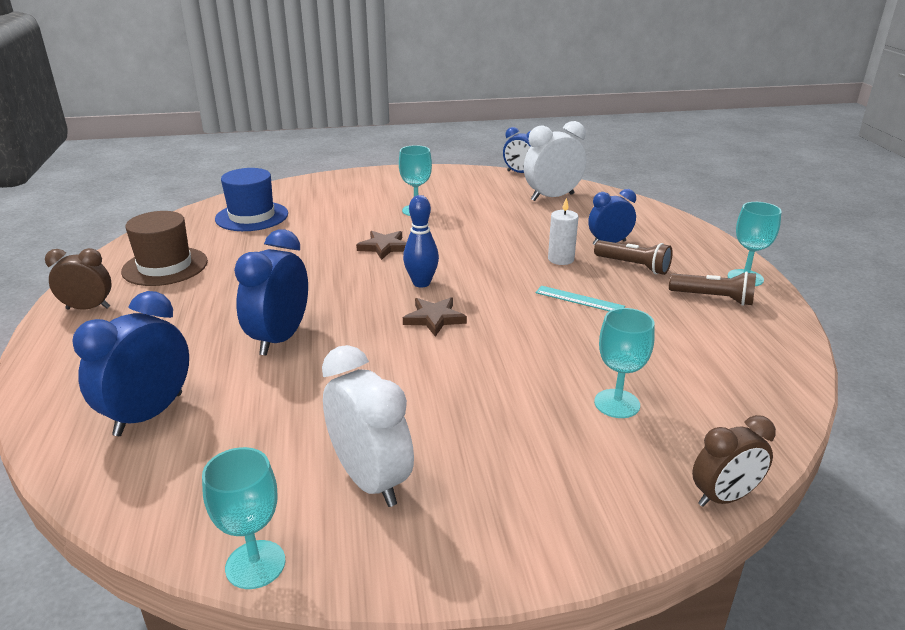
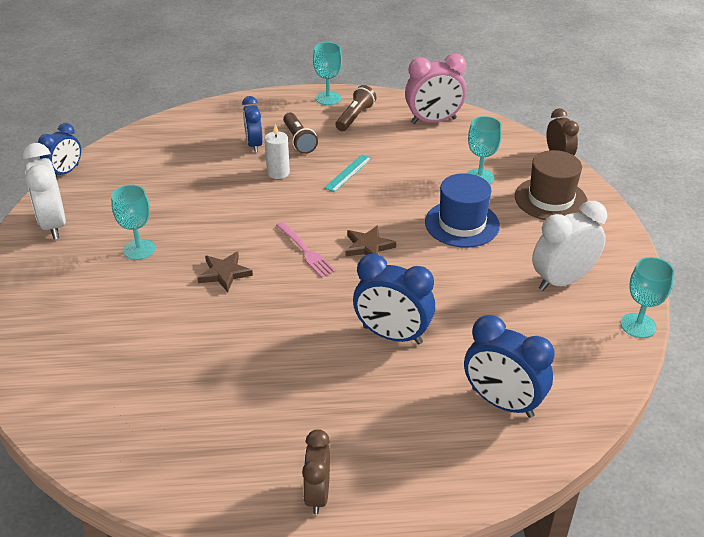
camera: 85 degrees left, 10 degrees up
brown hat [121,211,208,286] -> brown hat moved to [515,150,588,220]
blue hat [215,168,288,231] -> blue hat moved to [425,173,500,248]
blue bowling pin [403,195,439,288] -> pink fork [276,222,336,278]
white clock [524,121,586,201] -> white clock moved to [22,143,66,239]
brown flashlight [594,240,673,275] -> brown flashlight turned 120 degrees clockwise [283,112,318,154]
none -> pink clock [405,54,467,124]

